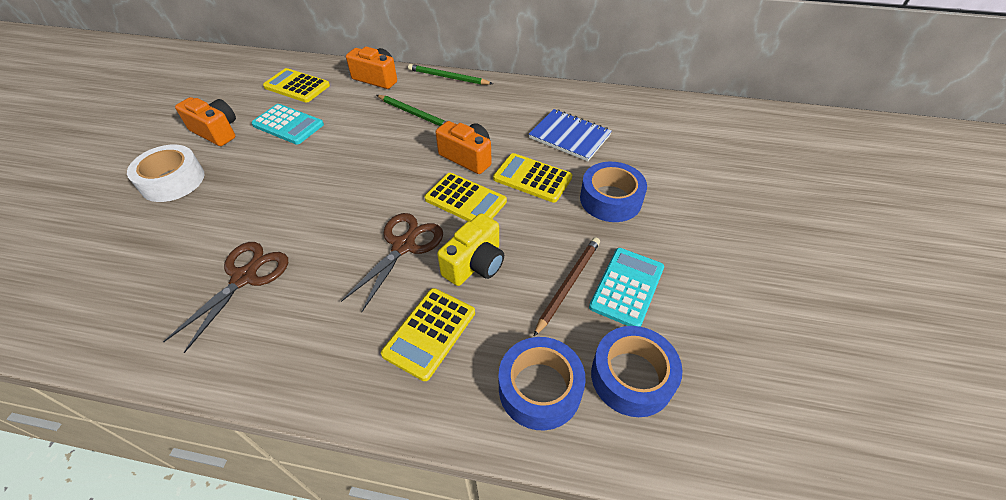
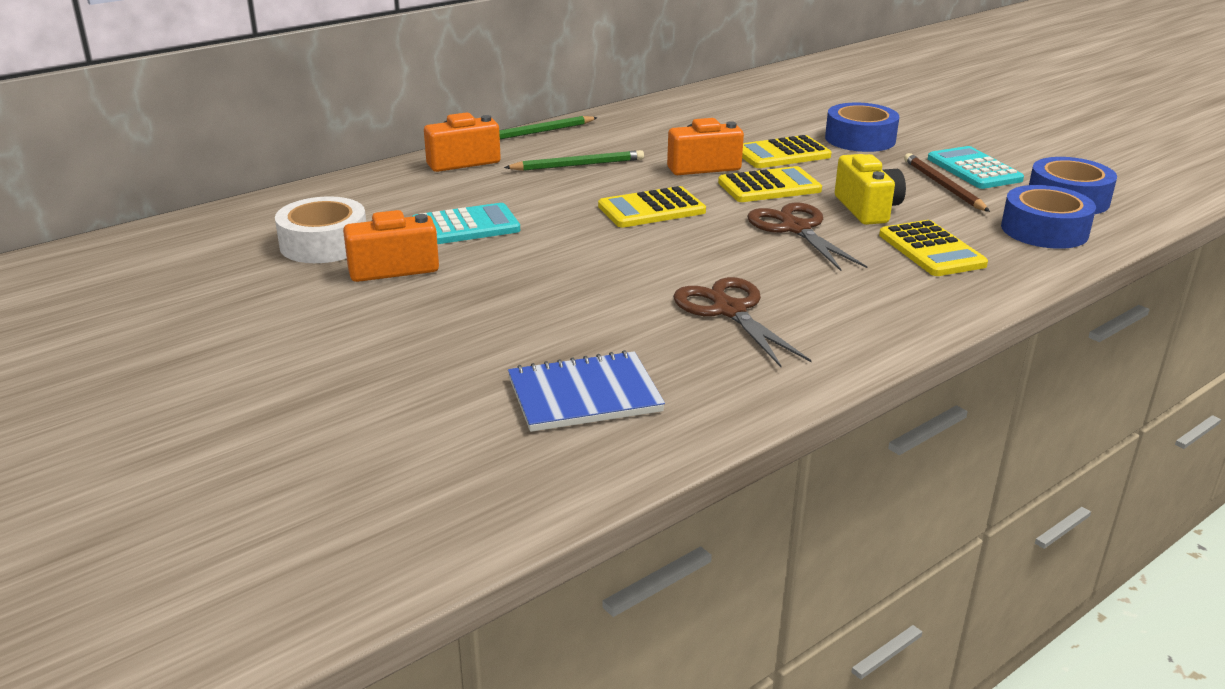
camera: 50 degrees left, 20 degrees down
white tape [127,145,204,202] -> white tape moved to [275,196,366,263]
yellow calculator [263,68,330,102] -> yellow calculator moved to [598,186,706,228]
blue notebook [529,109,612,161] -> blue notebook moved to [508,350,665,432]

